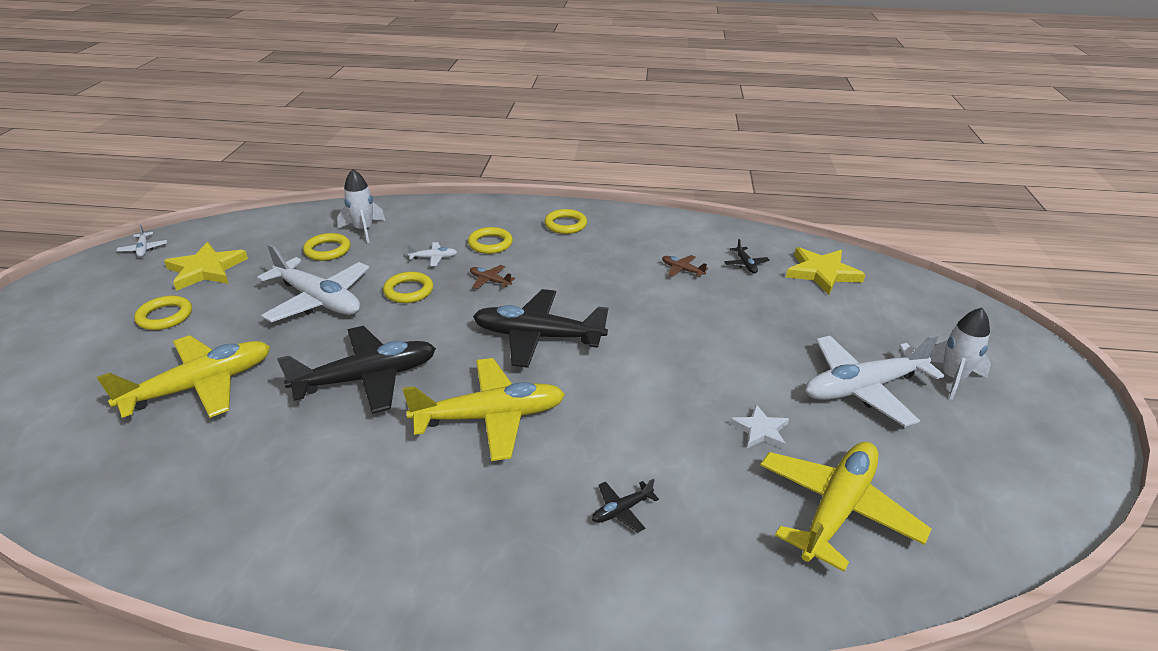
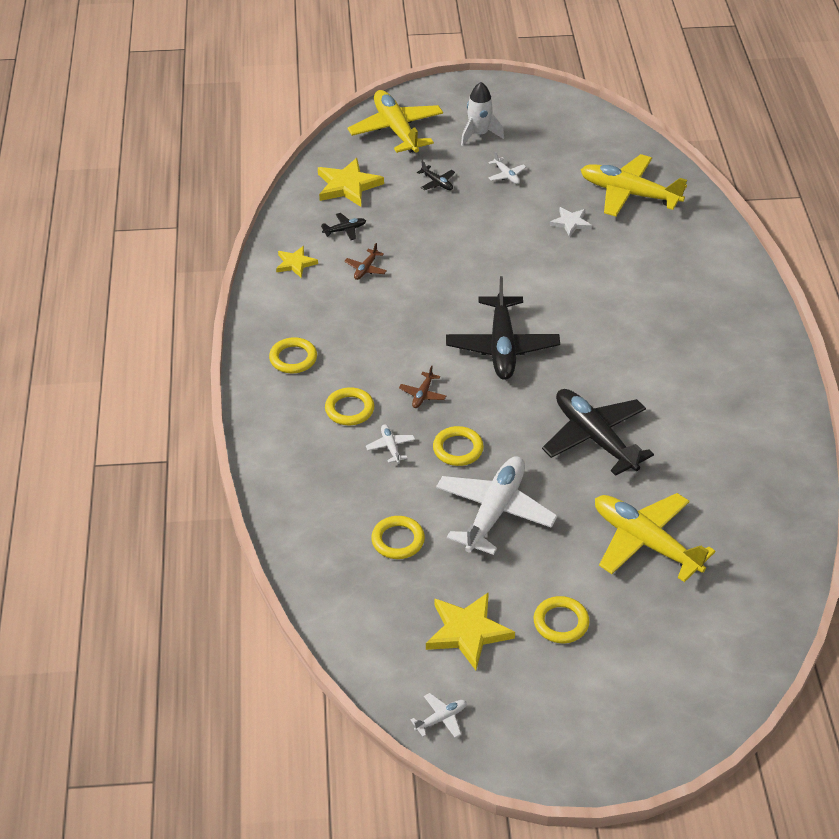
camera: 100 degrees left, 10 degrees up
white rocket [337,169,385,243] -> none
yellow plane [403,358,565,461] -> yellow plane moved to [347,90,443,153]
black plane [592,479,659,532] -> black plane moved to [417,161,455,190]
white plane [805,334,944,427] -> white plane [488,152,526,184], size x0.41
none -> yellow star [276,246,318,278]

